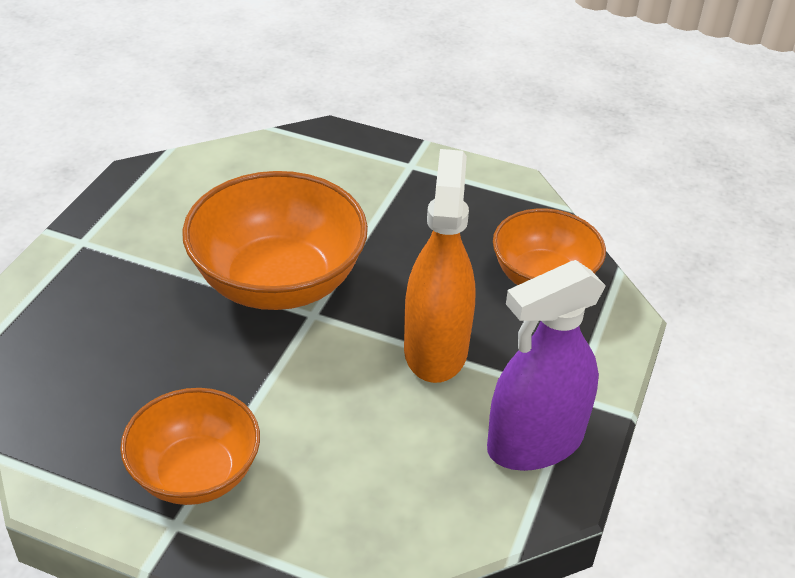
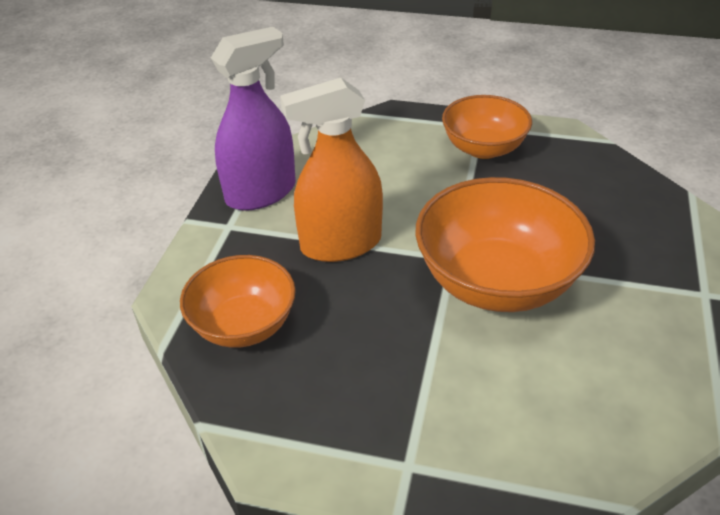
camera: 175 degrees right, 0 degrees up
orange spray bottle [404,149,476,383] -> orange spray bottle turned 75 degrees clockwise [280,78,383,262]

